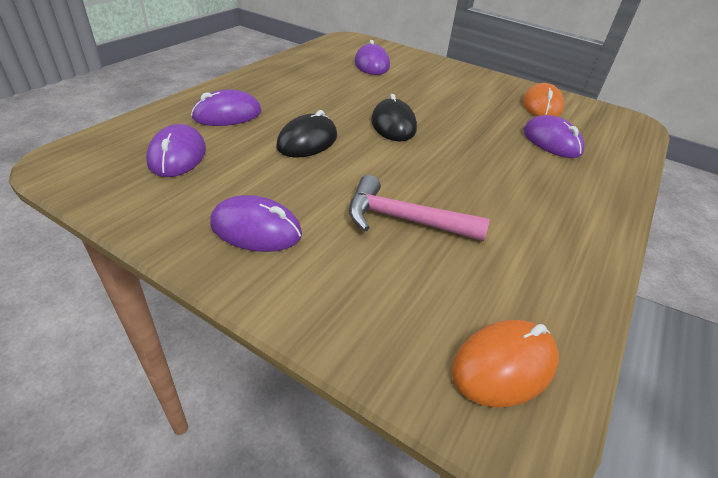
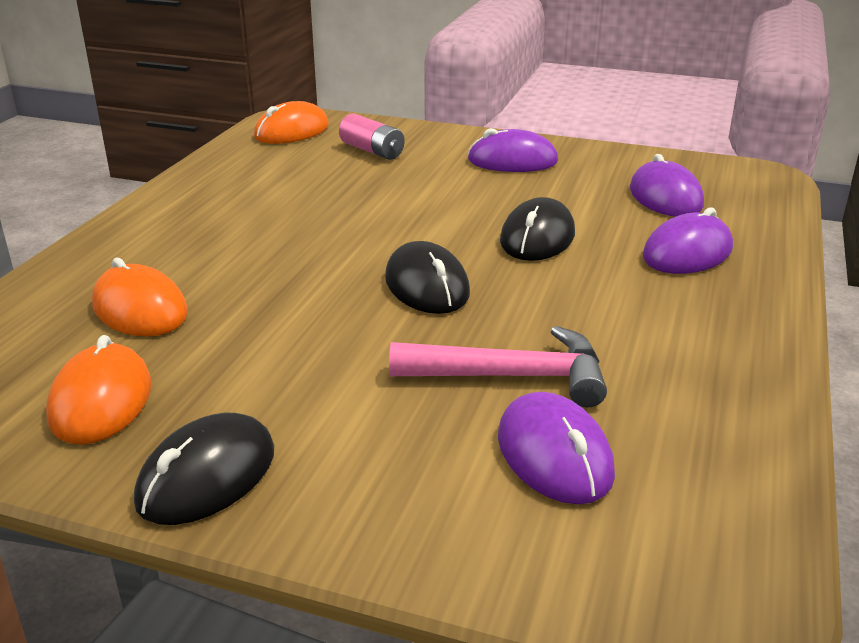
camera: 170 degrees right, 10 degrees down
pink hammer [349,175,489,241] -> pink hammer moved to [389,326,607,407]
purple mouse [524,115,585,158] -> orange mouse [92,258,188,337]
none -> black mouse [134,413,274,525]
none -> pink battery [339,114,405,160]

